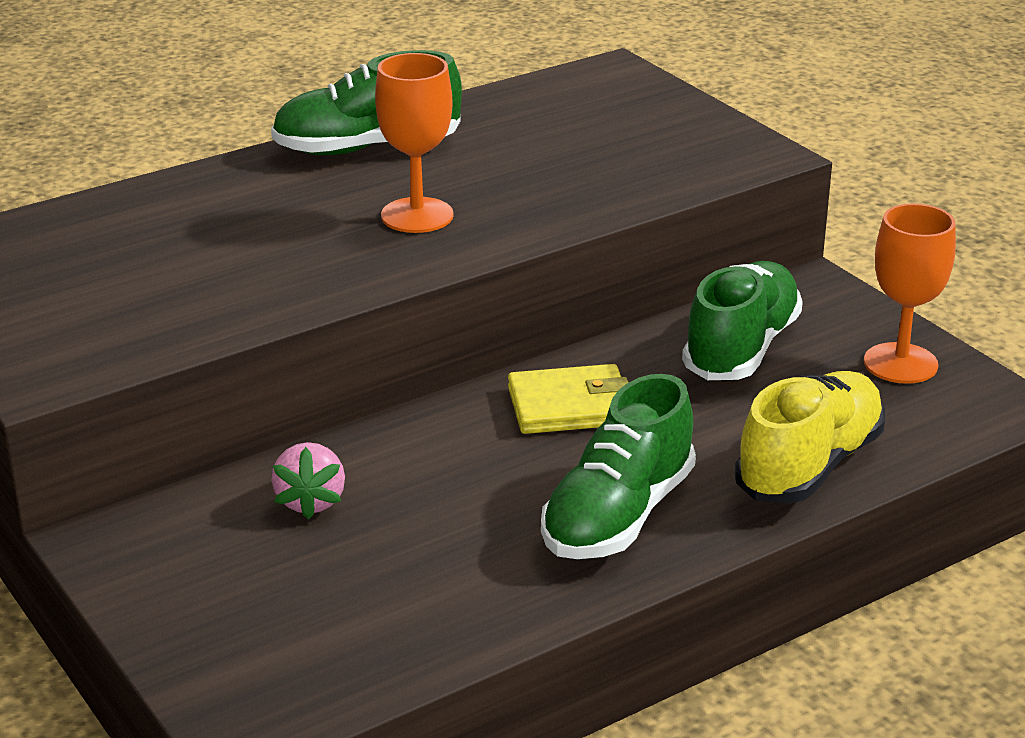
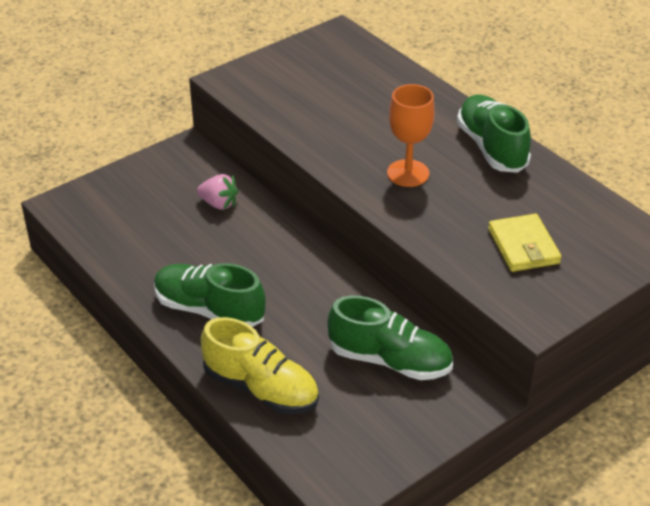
camera: 85 degrees right, 10 degrees up
pink strawberry [271,442,345,519] -> pink strawberry turned 150 degrees counterclockwise [197,174,238,210]
yellow wallet [508,364,629,434] -> yellow wallet moved to [488,214,562,272]
orange goblet [864,204,956,384] -> none

